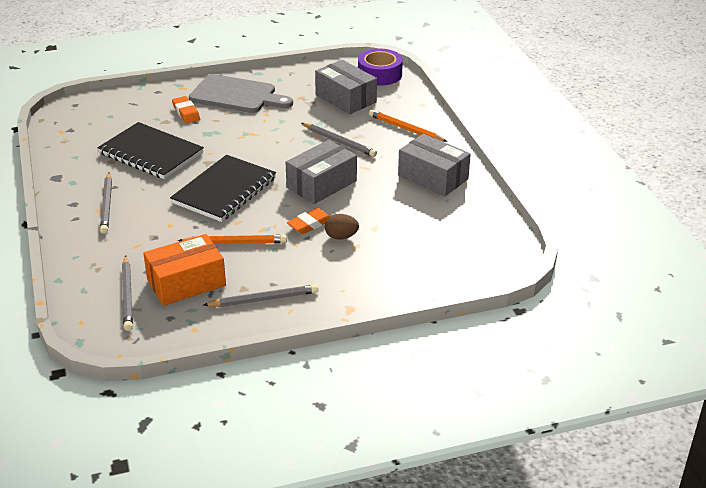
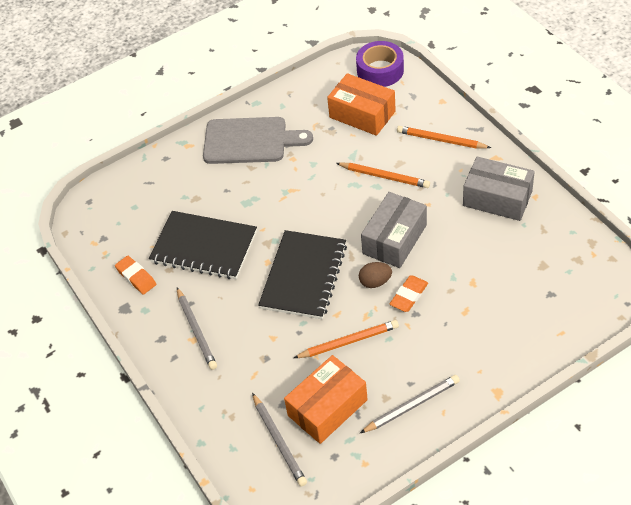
camera: 10 degrees left, 15 degrees up
orange eraser [172,96,200,123] -> orange eraser moved to [115,256,156,295]
grey pencil [301,123,377,157] -> orange pencil [336,163,430,188]
grey box [315,60,377,114] -> orange box [327,73,396,136]
brown egg [325,214,359,240] -> brown egg moved to [359,262,392,288]

